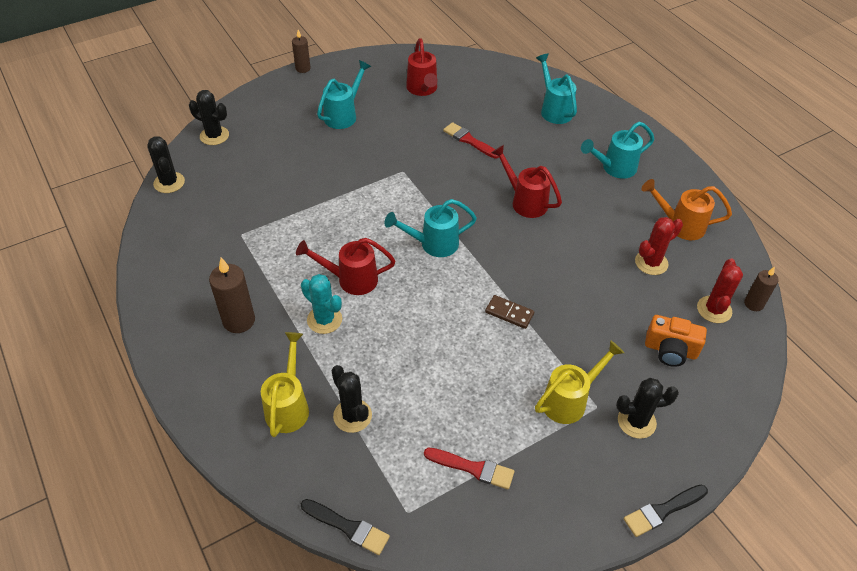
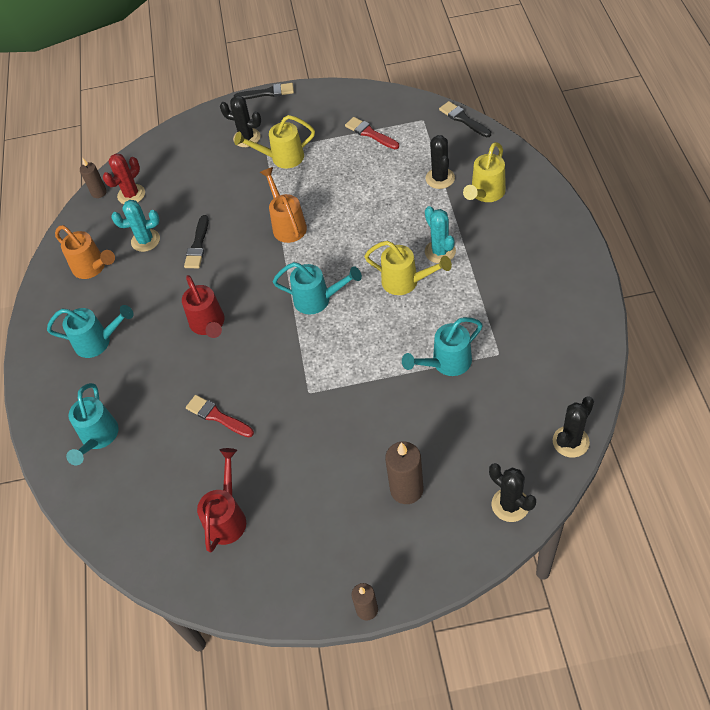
camera: 150 degrees left, 5 degrees up
black cactus [147,136,185,193] -> black cactus turned 45 degrees clockwise [553,397,594,458]
brown candle [209,258,255,333] -> brown candle moved to [385,441,423,504]
red watering can [296,238,396,295] -> yellow watering can [364,241,452,295]
turquoise watering can [317,60,371,129] -> turquoise watering can moved to [402,317,483,376]
red brush [443,122,499,159] -> red brush turned 150 degrees clockwise [186,395,254,437]
brown domino [485,295,534,329] -> orange watering can [260,167,307,243]
red cactus [635,217,683,275] -> turquoise cactus [111,200,160,252]
orange camera [645,315,707,367] -> none
none -> black brush [184,215,209,268]

